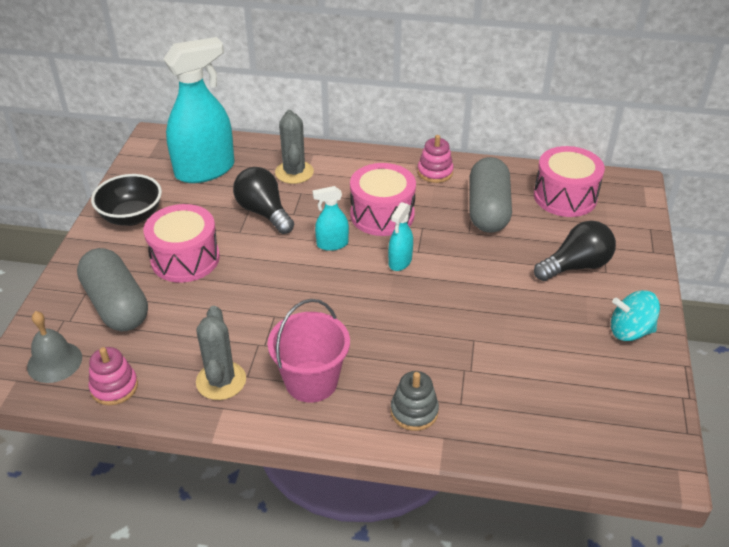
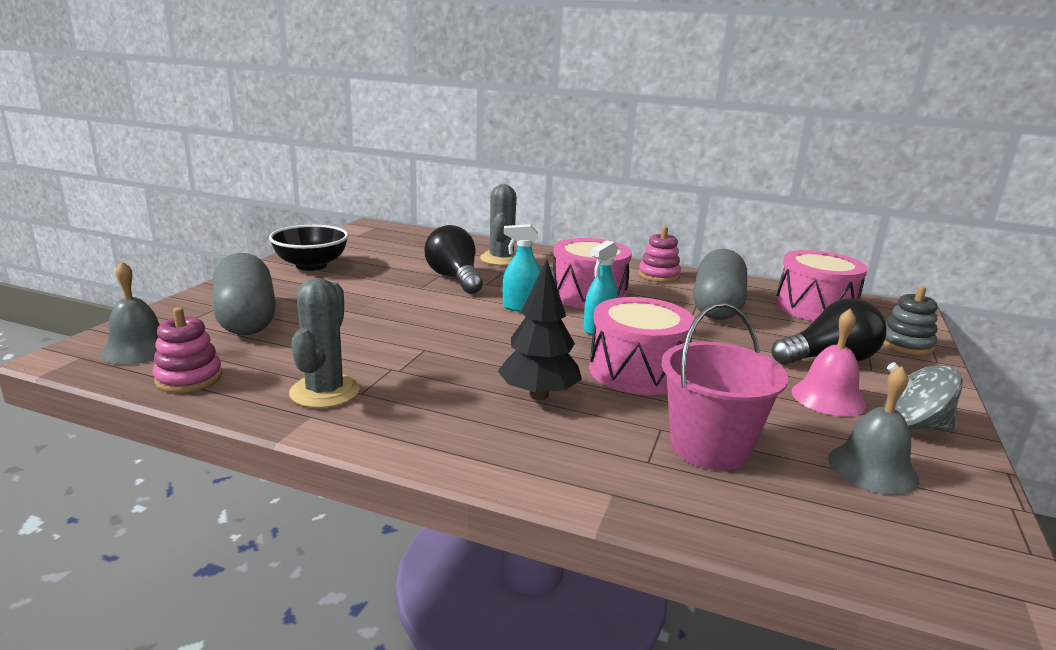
camera: 10 degrees right, 20 degrees down
pink drum [144,204,220,283] -> pink drum moved to [589,297,694,395]
turquoise spray bottle [163,37,234,183] -> none
pink bucket [268,299,350,403] -> pink bucket moved to [661,303,788,470]
grey stacking toy [391,371,439,431] -> grey stacking toy moved to [883,286,938,355]
turquoise spinning top [611,290,660,341] -> grey spinning top [883,362,963,430]
none -> black tree [498,259,582,400]
none -> pink bell [792,309,867,416]
none -> grey bell [828,366,919,495]

